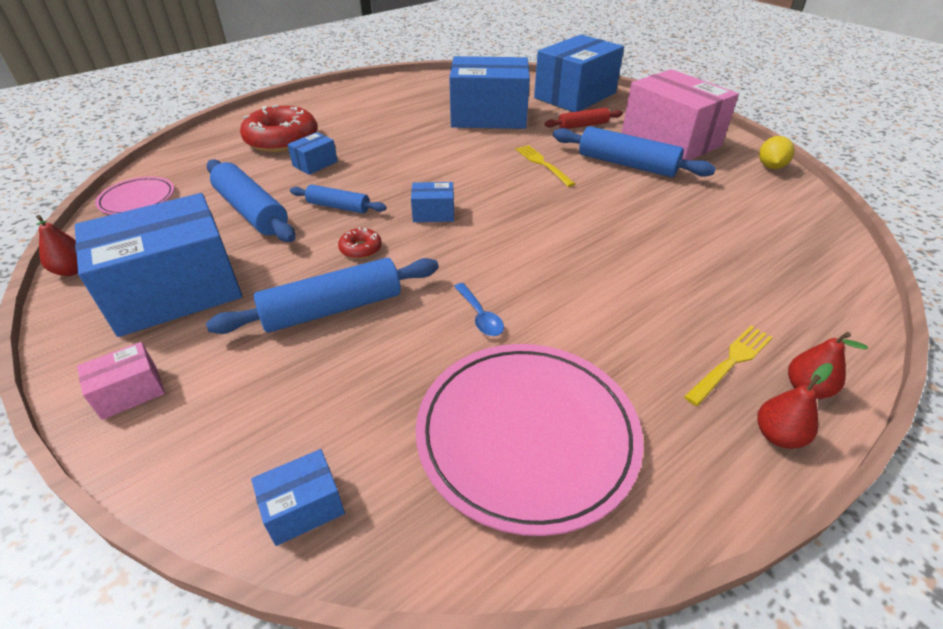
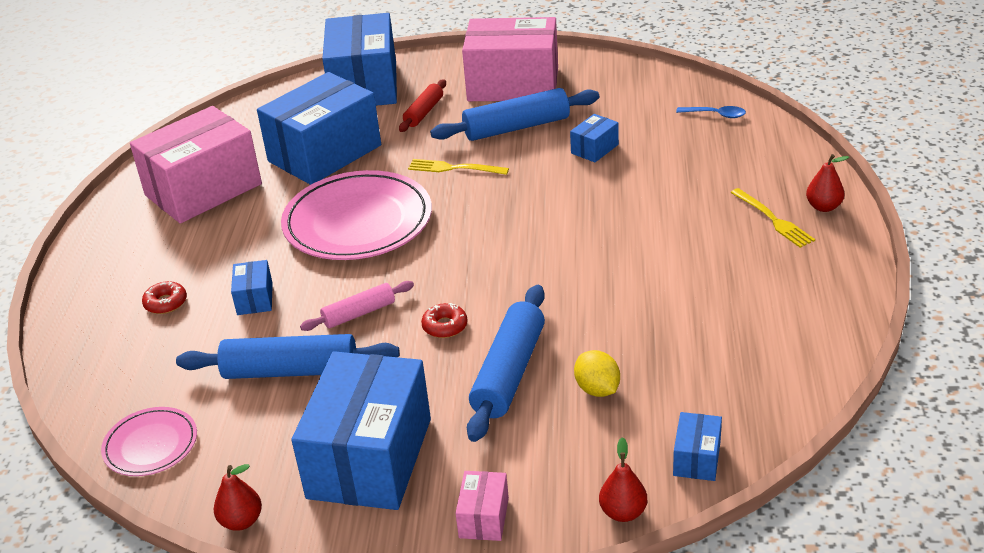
camera: 45 degrees left, 5 degrees down
red donut [240,105,317,152] -> red donut [142,281,187,314], size x0.44
blue rolling pin [290,185,387,214] -> pink rolling pin [300,281,414,331]
blue box [411,182,454,222] -> blue box moved to [570,114,619,162]
pink plate [416,344,644,536] -> pink plate moved to [281,170,432,260]
blue spoon [454,283,504,336] -> blue spoon moved to [676,106,746,118]
yellow fork [684,326,773,406] -> yellow fork turned 150 degrees clockwise [731,188,815,248]
red pear [757,363,833,449] -> red pear moved to [599,437,647,522]
yellow lemon [759,136,795,169] -> yellow lemon moved to [574,350,620,397]
none -> pink box [130,106,262,224]

